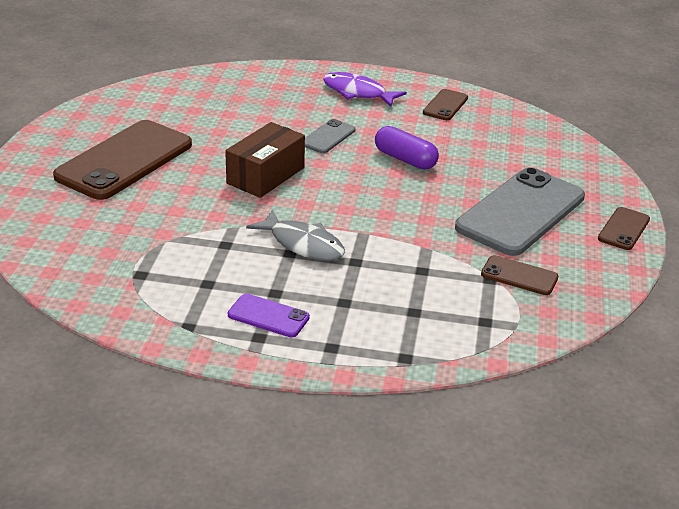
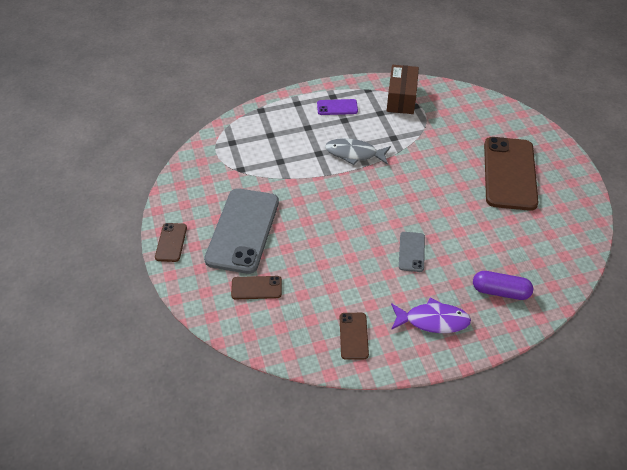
camera: 155 degrees right, 15 degrees up
brown box [225,122,305,198] -> brown box moved to [387,65,419,114]
purple capsule [375,126,439,169] -> purple capsule moved to [473,271,533,300]
brown phone [481,255,559,295] -> brown phone moved to [231,276,282,299]

